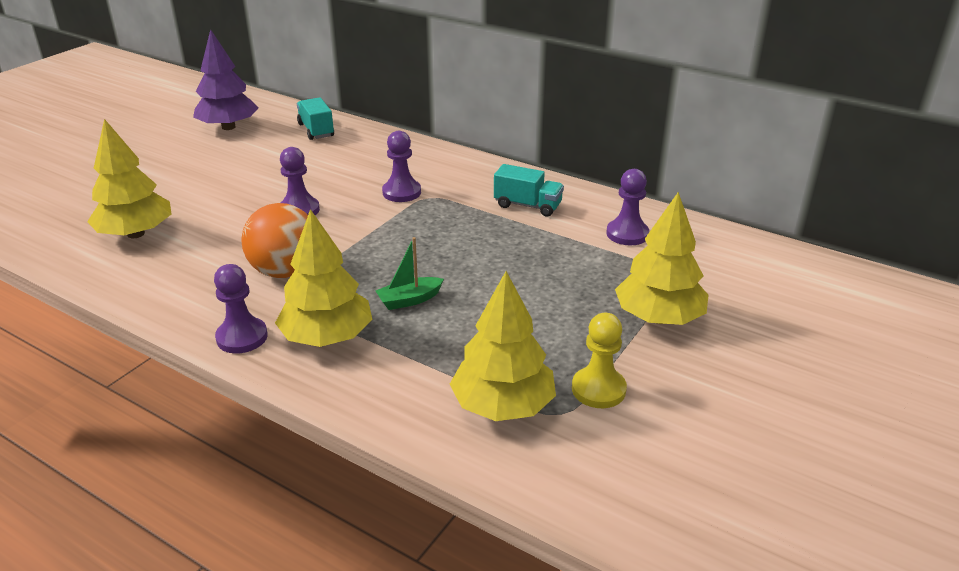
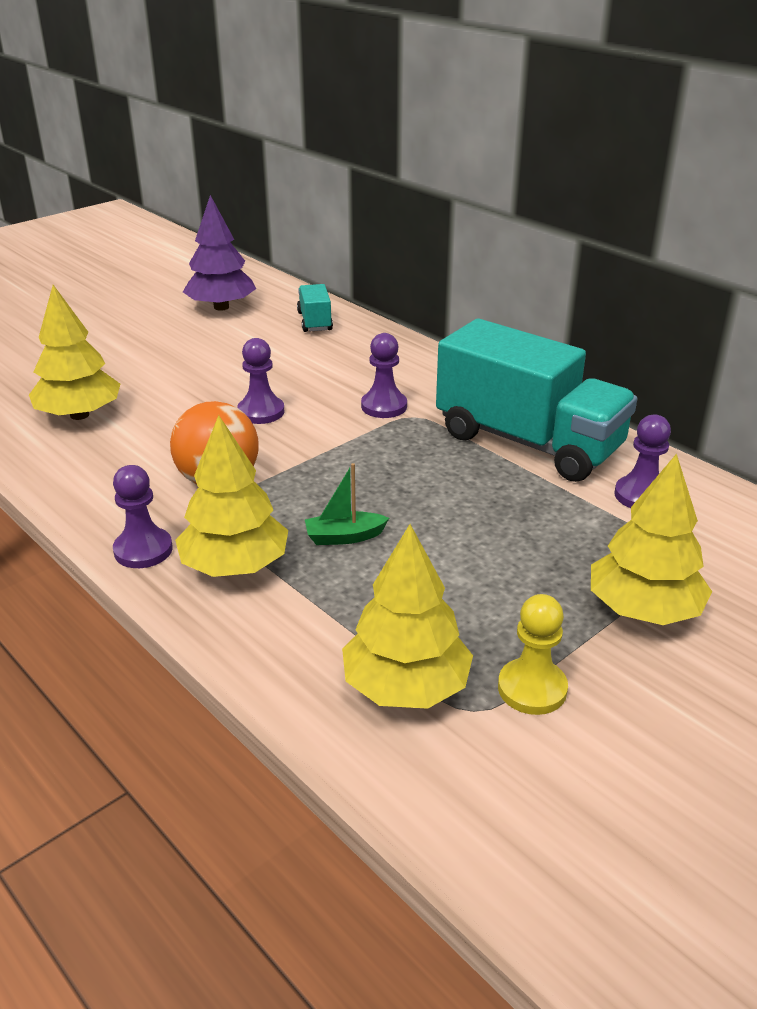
camera: 15 degrees right, 0 degrees up
turquoise truck [494,164,564,216] -> turquoise truck [436,319,637,482], size x2.27

